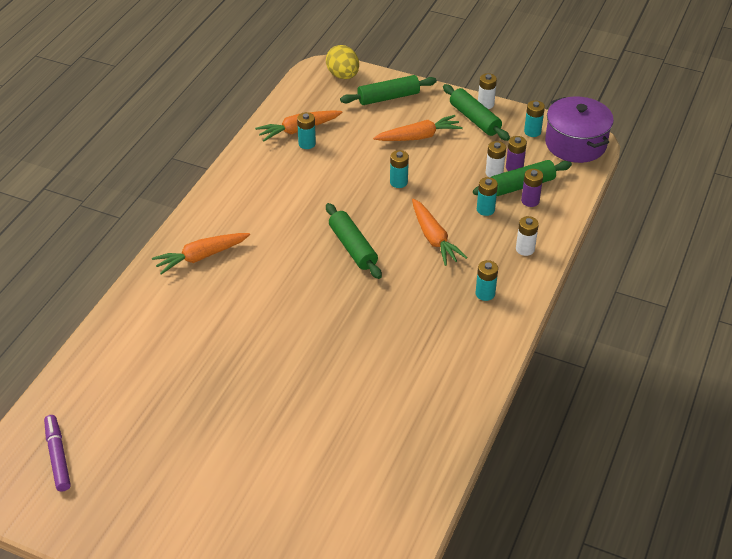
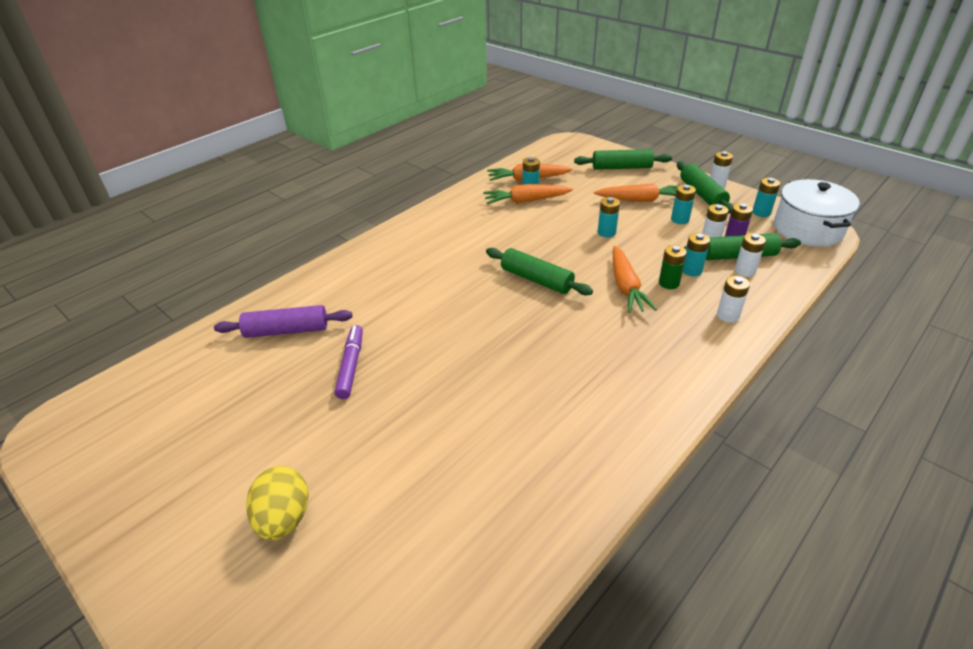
camera: 20 degrees right, 5 degrees down
purple marker [44,415,71,491] -> purple marker moved to [334,325,363,399]
orange carrot [152,233,250,275] -> orange carrot moved to [483,184,573,204]
yellow egg [326,45,359,79] -> yellow egg moved to [246,466,309,540]
green rolling pin [326,203,382,279] -> green rolling pin turned 45 degrees counterclockwise [486,248,593,295]
turquoise battery [476,260,498,301] -> turquoise battery moved to [671,185,696,224]
purple battery [521,169,543,207] -> white battery [735,233,766,277]
purple pot [545,96,614,163] -> white pot [774,179,860,247]
none -> purple rolling pin [214,305,353,338]
none -> green battery [659,245,687,289]

